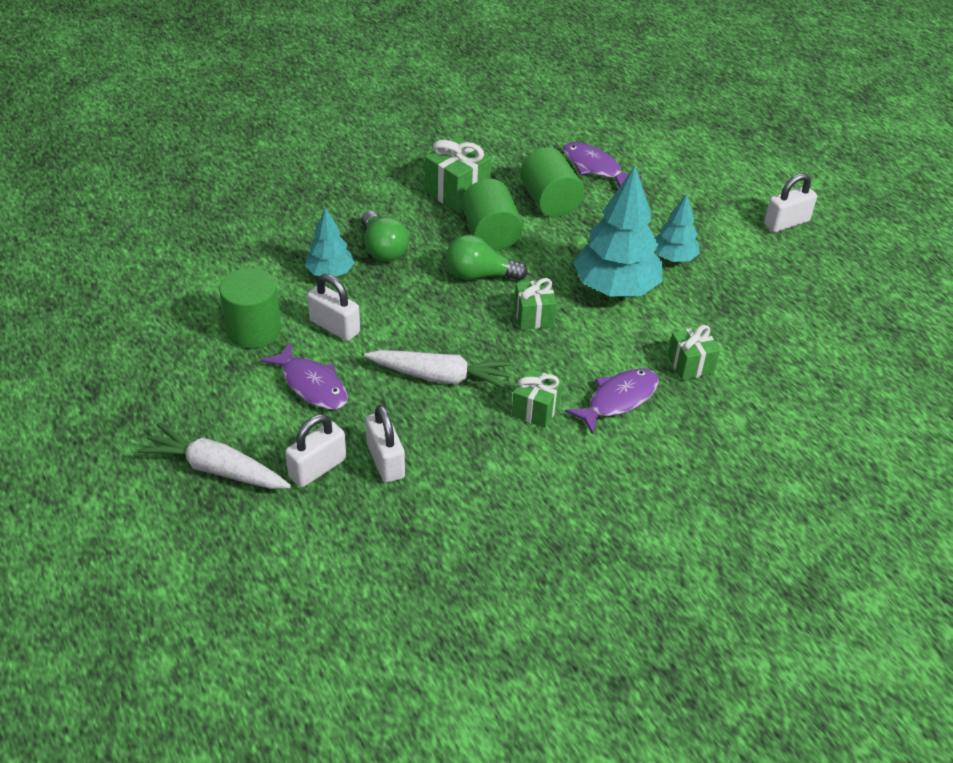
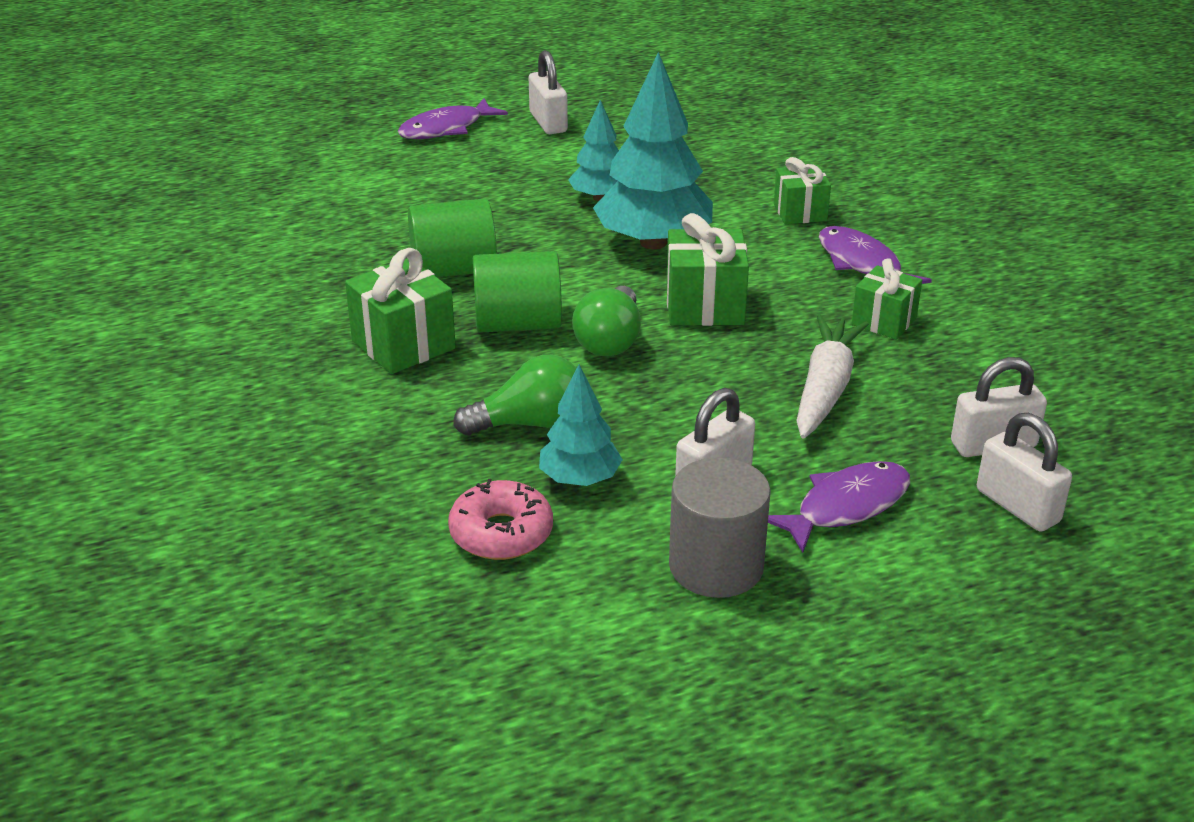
camera: 80 degrees left, 10 degrees down
white carrot [137,423,291,489] -> none
green cylinder [219,268,282,349] -> grey cylinder [669,457,771,598]
green gift [514,278,557,330] -> green gift [666,213,749,326], size x1.51
purple fish [563,142,642,187] -> purple fish moved to [397,99,508,139]
none -> pink donut [448,479,553,560]

